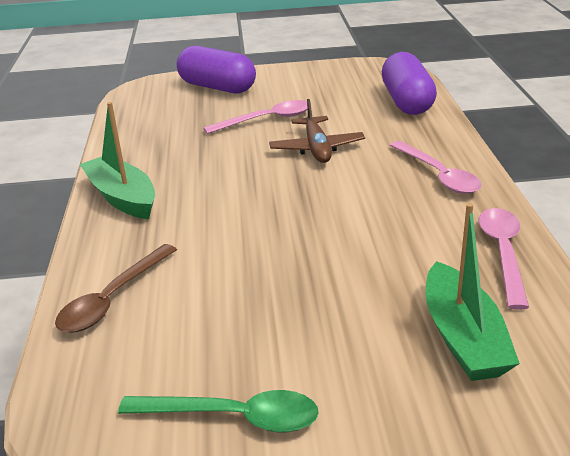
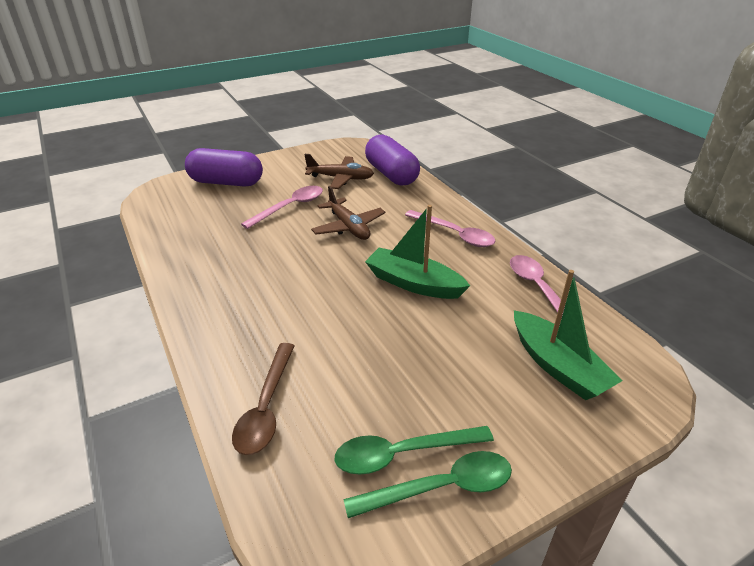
camera: 25 degrees left, 5 degrees up
green boat [80,102,155,219] -> green boat moved to [365,205,470,299]
none -> brown plane [304,154,374,189]
none -> green spoon [335,426,494,475]

